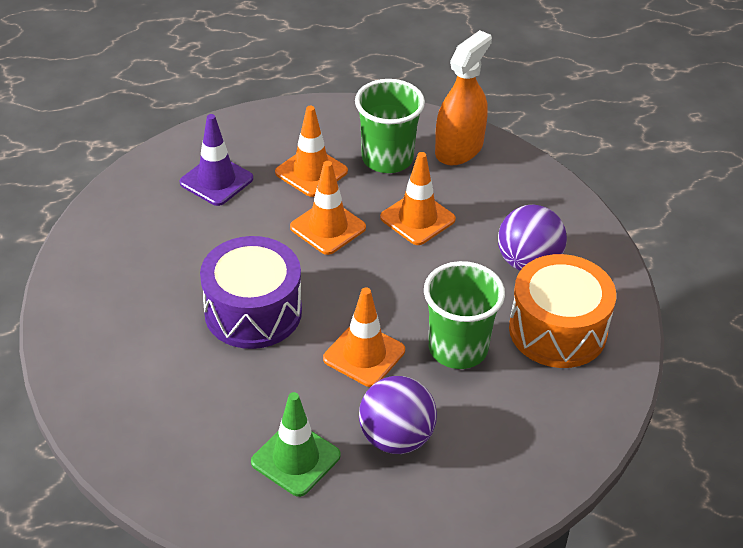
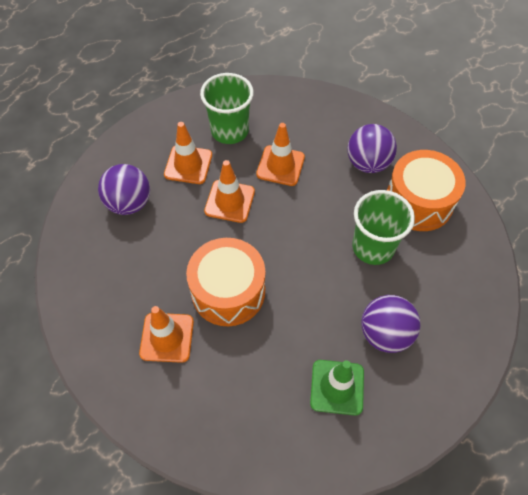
camera: 30 degrees left, 15 degrees up
purple traffic cone [180,114,253,206] -> purple ball [98,164,150,215]
purple drum [200,236,302,349] -> orange drum [186,238,265,326]
orange traffic cone [323,287,405,387] -> orange traffic cone moved to [139,306,194,363]
orange spray bottle [435,30,492,165] -> none

